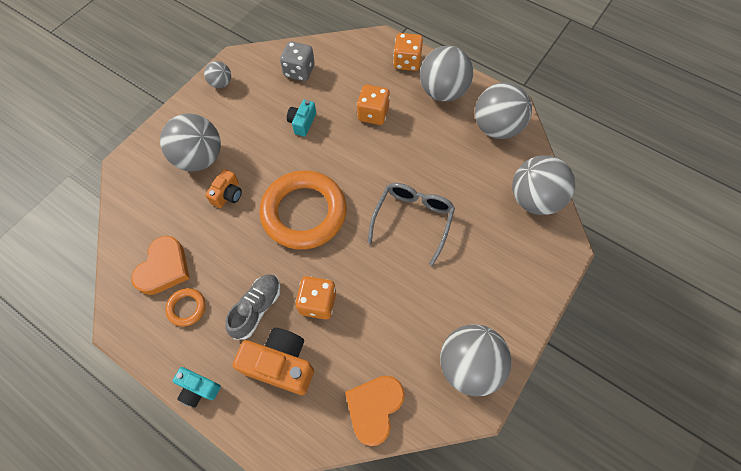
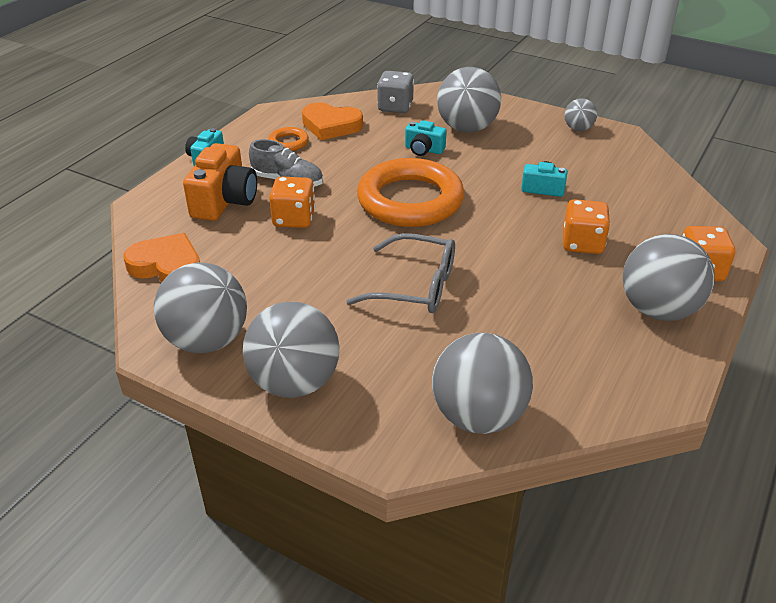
camera: 85 degrees right, 25 degrees down
orange camera [205,169,242,208] -> turquoise camera [405,120,447,156]
grey dice [280,41,315,81] -> grey dice moved to [377,71,414,113]
grey ball [475,82,532,139] -> grey ball moved to [243,302,340,398]

